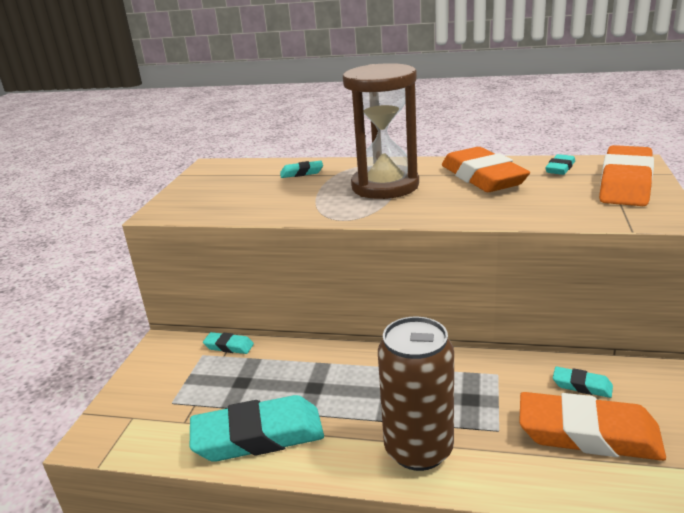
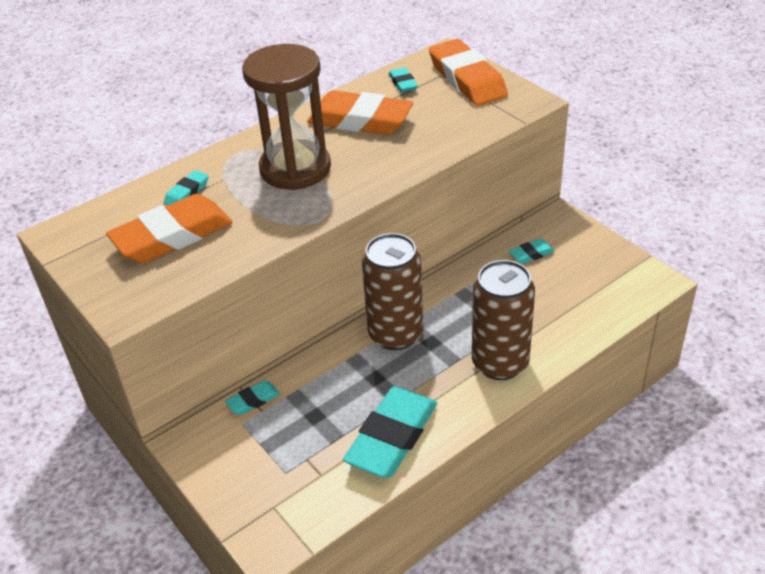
camera: 50 degrees left, 15 degrees up
orange eraser [519,392,666,461] -> orange eraser moved to [106,194,233,263]
none -> brown can [362,233,423,350]

